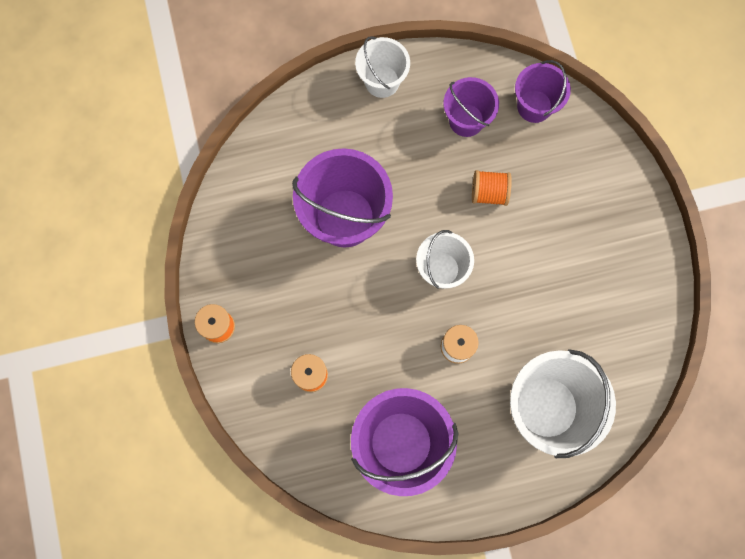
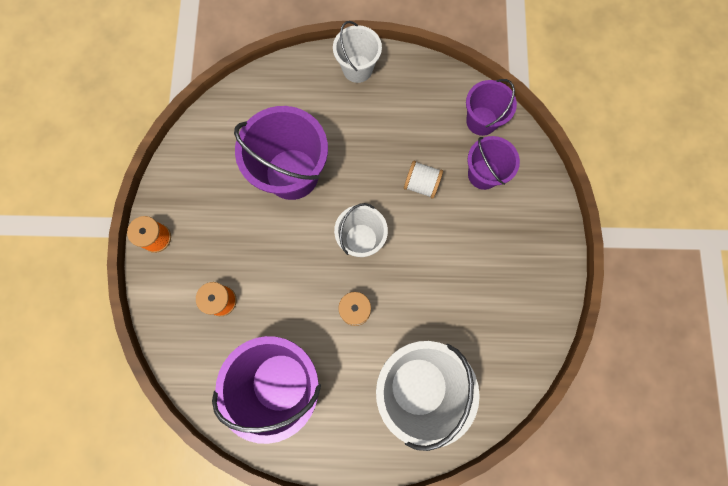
camera: 15 degrees right, 0 degrees up
purple bucket [443,77,499,137] -> purple bucket moved to [467,136,520,190]
orange spool [472,170,512,206] -> white spool [404,161,443,199]

